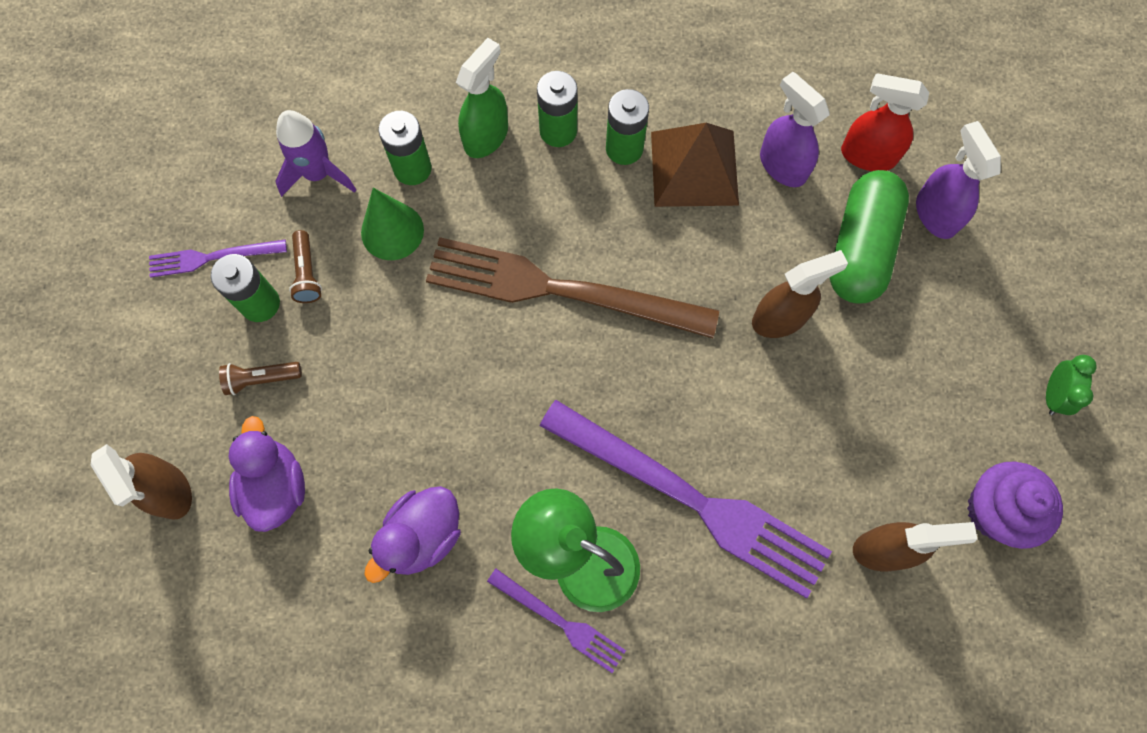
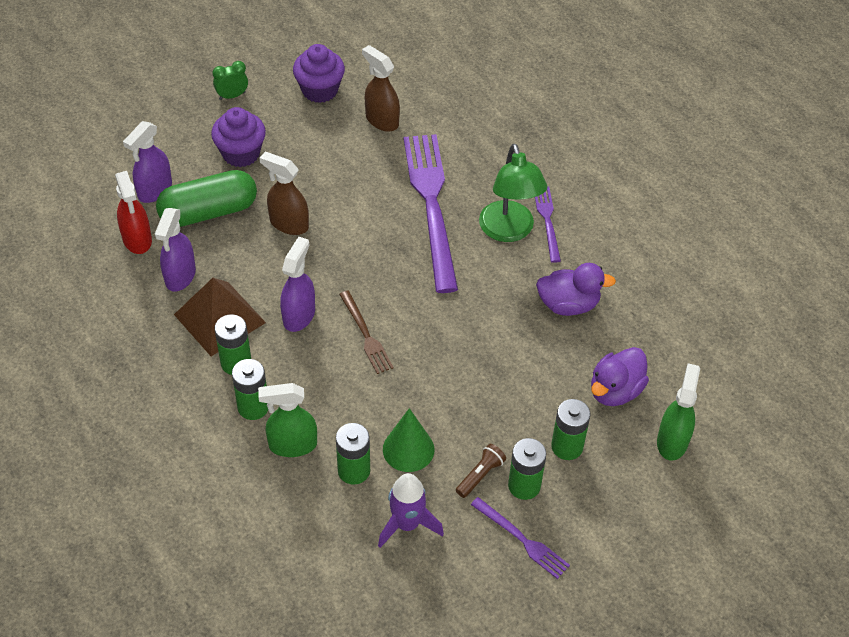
camera: 130 degrees left, 20 degrees down
brown spray bottle [91,444,192,520] -> green spray bottle [657,363,700,461]
brown flashlight [219,362,302,395] -> green battery [551,399,590,460]
brown fork [426,237,719,338] -> brown fork [339,291,394,374], size x0.47
none -> purple cupcake [211,107,266,167]
none -> purple spray bottle [280,237,315,332]

